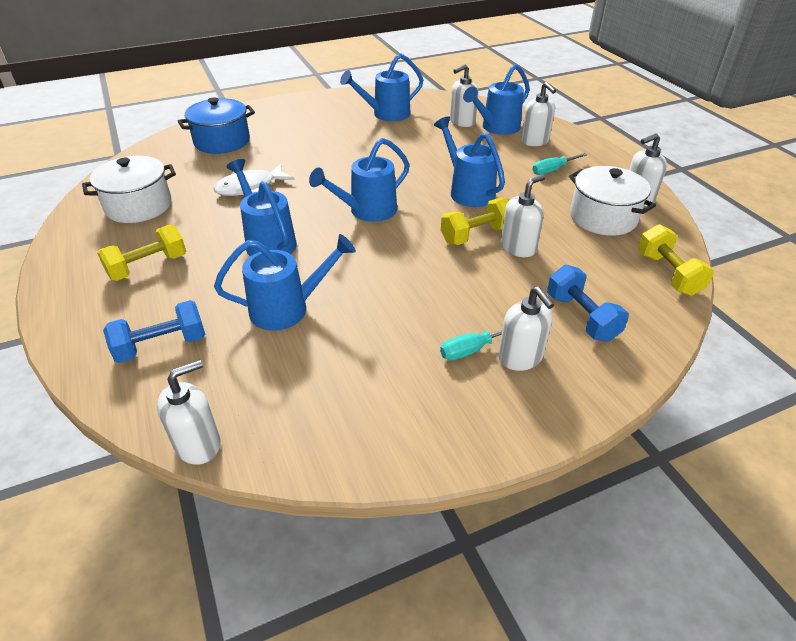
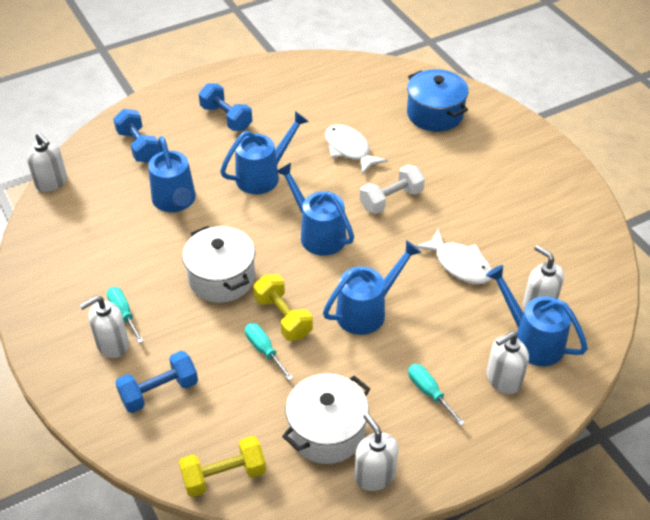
camera: 85 degrees right, 5 degrees up
white pot [82,156,176,223] -> white pot moved to [182,226,255,303]
yellow dumbbell [97,225,186,281] -> blue dumbbell [199,83,252,131]
blue watering can [340,54,423,121] -> none
white soap dispenser [501,174,545,257] -> turquoise screwdriver [245,323,293,381]
none -> white dumbbell [360,165,425,214]
none -> white fish [415,229,492,284]

